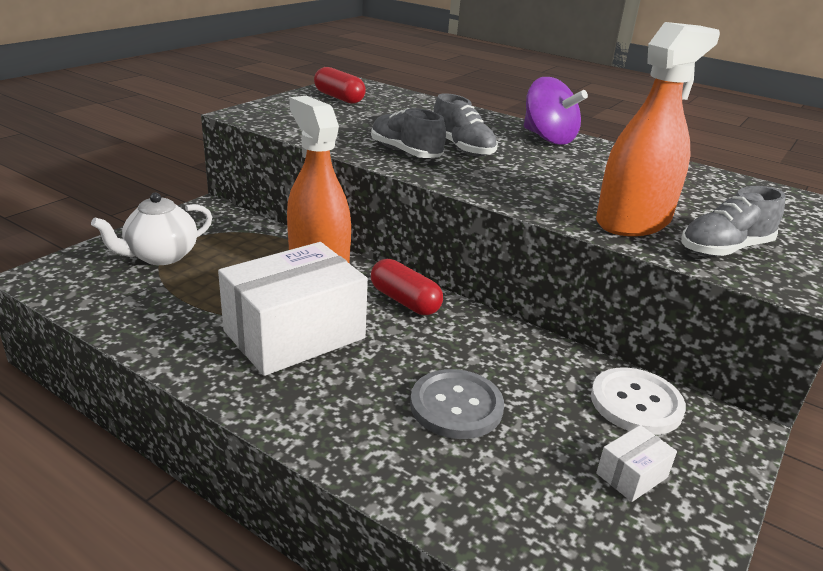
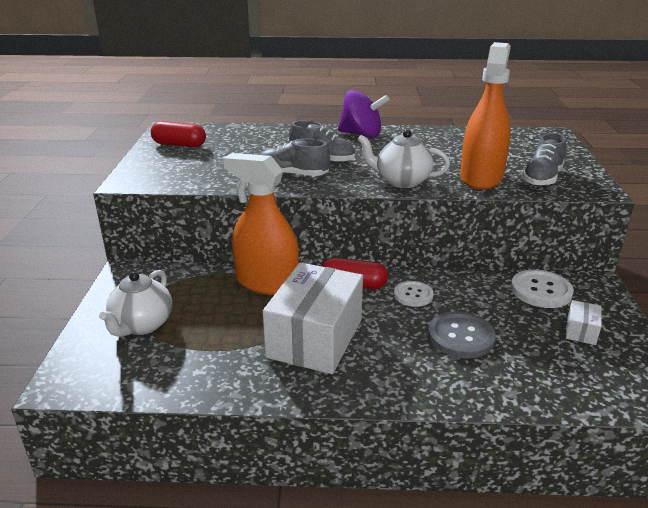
camera: 30 degrees left, 0 degrees up
none -> white teapot [357,130,450,188]
none -> white button [394,281,434,307]

